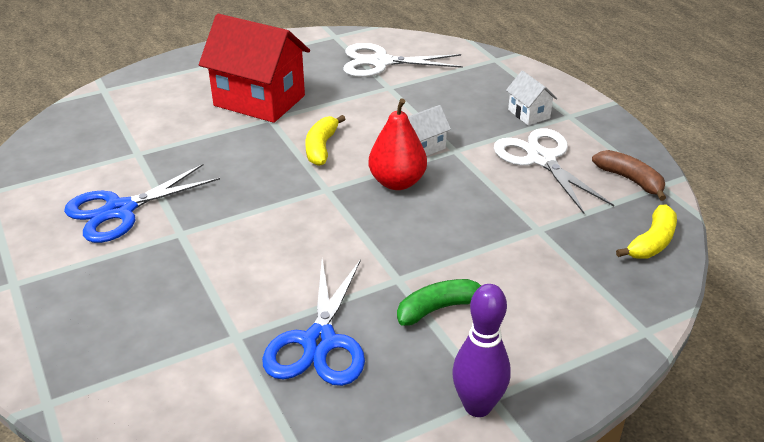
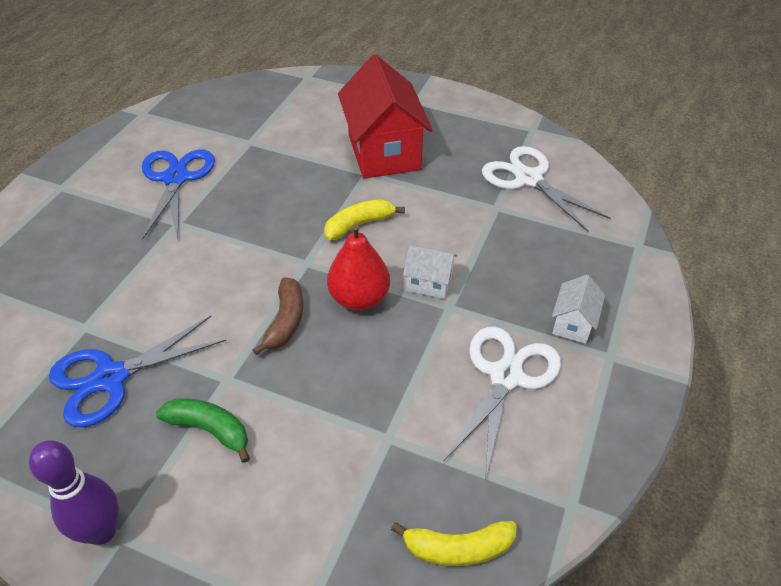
camera: 50 degrees right, 10 degrees up
blue scissors [64,164,220,243] -> blue scissors turned 75 degrees clockwise [142,150,215,240]
brown banana [592,150,666,201] -> brown banana moved to [253,277,303,355]

